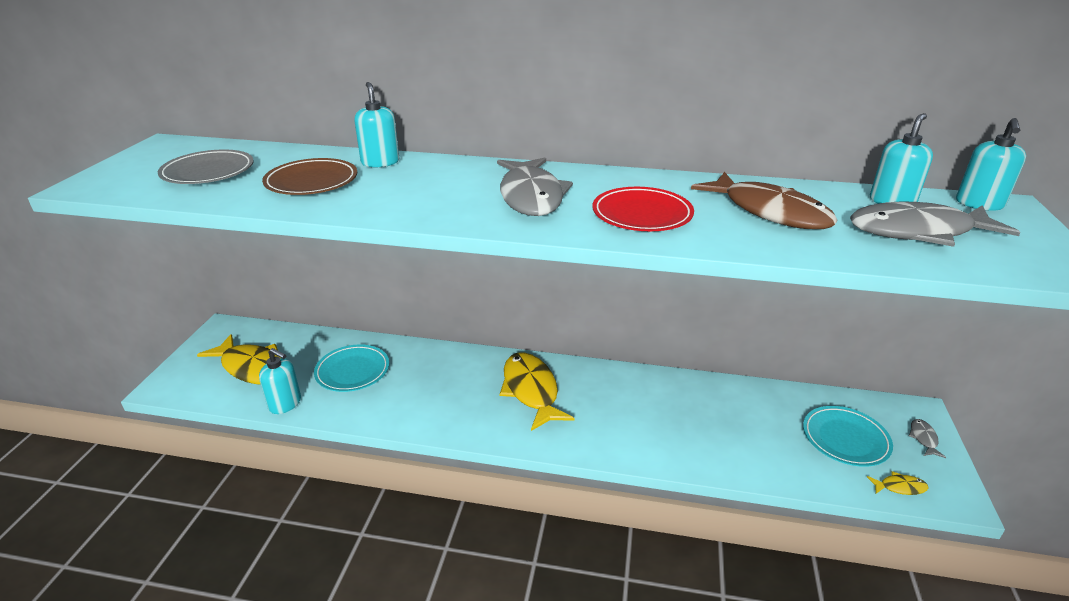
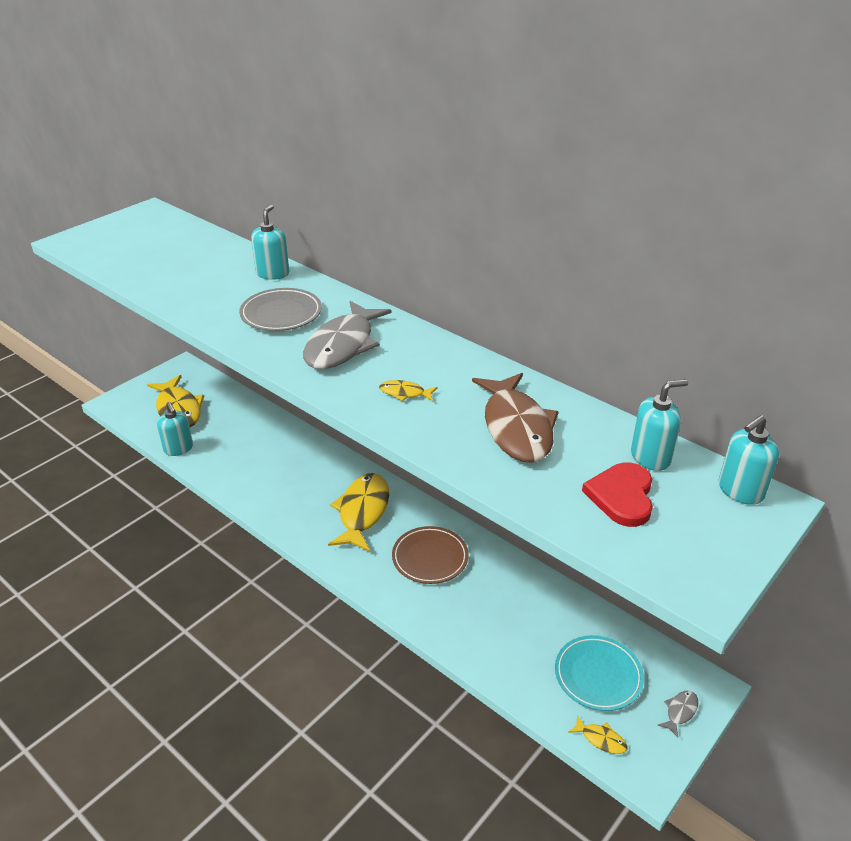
camera: 30 degrees right, 5 degrees up
grey plate [158,149,254,184] -> grey plate moved to [239,288,322,331]
brown plate [262,158,357,195] -> brown plate moved to [392,526,469,584]
turquoise plate [314,344,389,392] -> none
red plate [592,187,694,231] -> yellow fish [379,380,437,401]
grey fish [850,202,1020,247] -> red heart [582,463,653,527]

